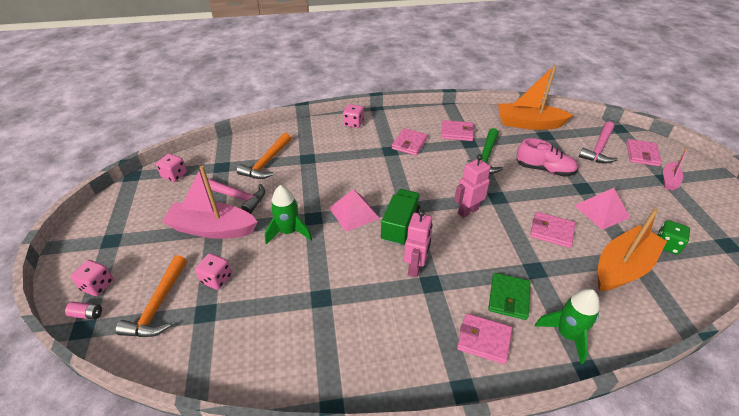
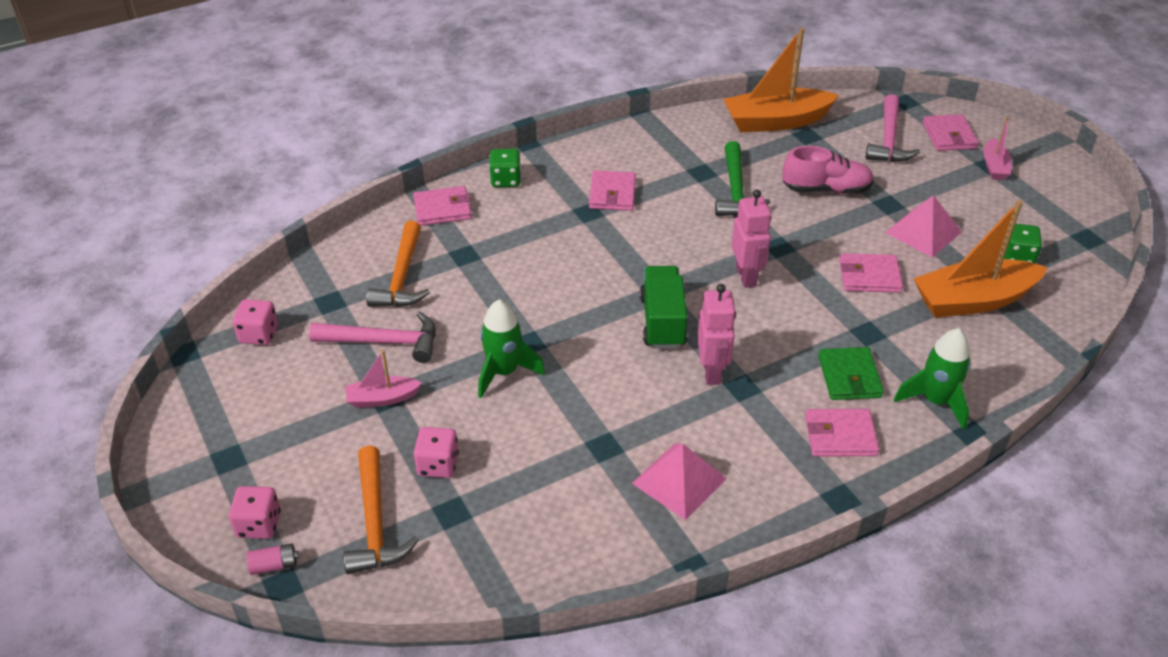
camera: 20 degrees left, 0 degrees up
pink boat [162,166,257,239] -> pink boat [345,350,422,408], size x0.50
pink pyramid [329,189,380,232] -> pink pyramid moved to [632,444,727,520]
pink dice [343,104,364,128] -> green dice [489,149,521,187]
pink wallet [441,120,475,141] -> pink wallet moved to [413,186,472,226]
pink robot [454,154,491,218] -> pink robot turned 135 degrees clockwise [731,190,771,288]
orange boat [598,208,667,291] -> orange boat turned 135 degrees counterclockwise [913,200,1048,318]

